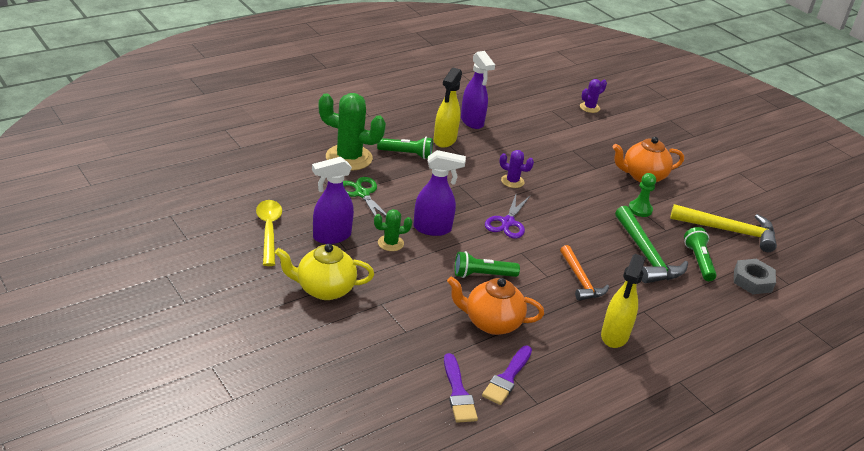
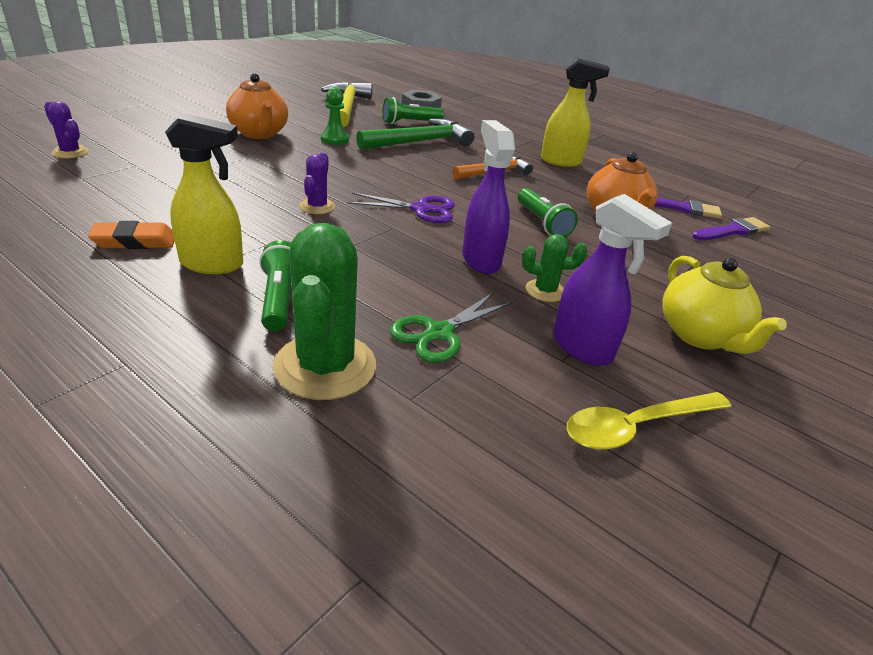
camera: 105 degrees left, 0 degrees up
green cactus [374,209,412,251] -> green cactus turned 60 degrees counterclockwise [522,234,587,302]
purple spray bottle [461,51,495,129] -> orange eraser [88,221,175,249]

